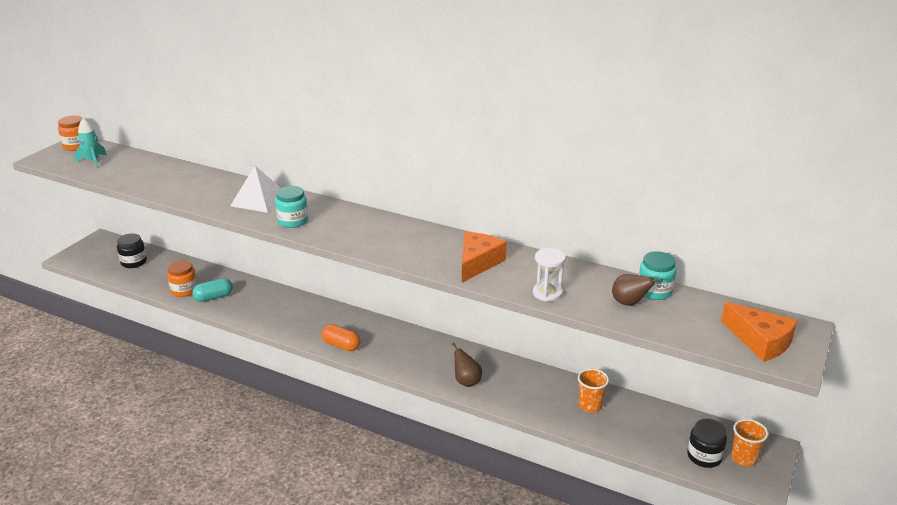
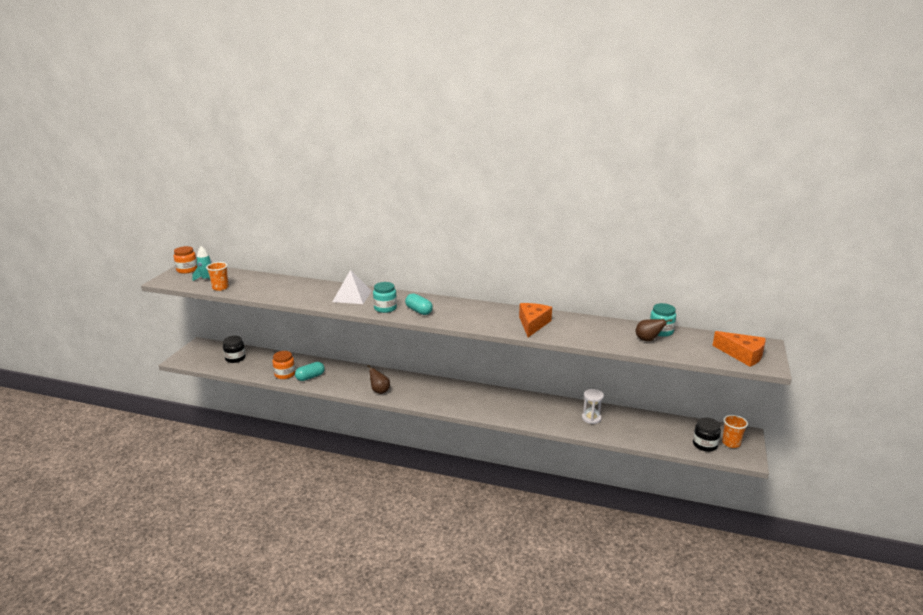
camera: 10 degrees left, 5 degrees down
orange capsule [322,324,361,351] -> none
brown pear [452,342,482,387] -> brown pear moved to [367,365,390,394]
white hourglass [533,248,566,302] -> white hourglass moved to [582,389,604,424]
orange cup [578,369,609,413] -> orange cup moved to [206,262,229,291]
none -> turquoise capsule [405,293,433,315]

